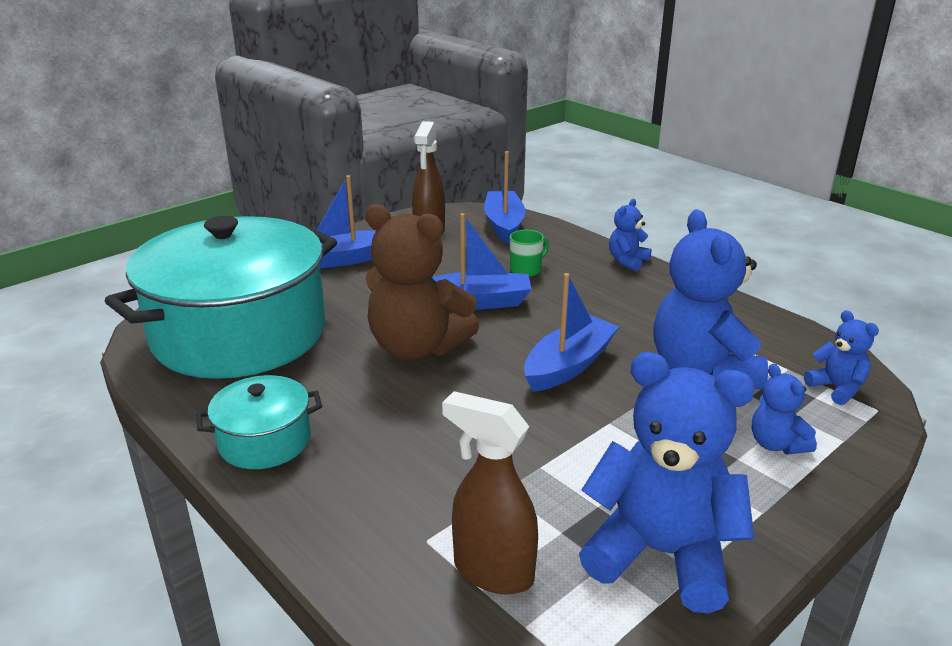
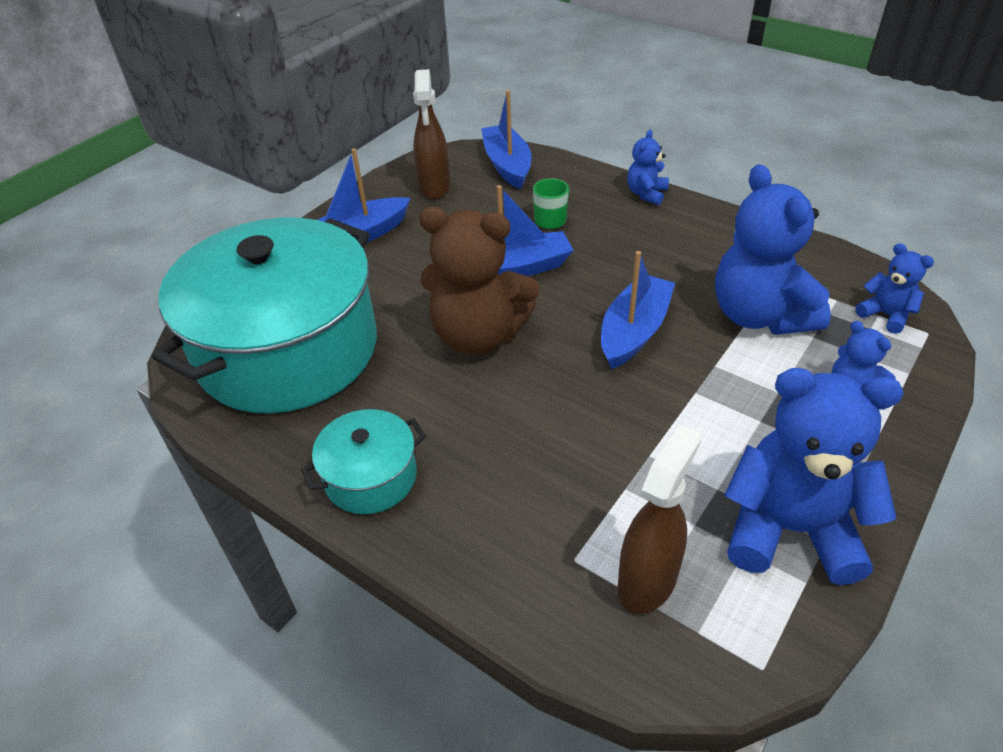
camera: 10 degrees left, 15 degrees up
brown spray bottle [442,391,538,594] -> brown spray bottle turned 105 degrees clockwise [617,424,701,614]

